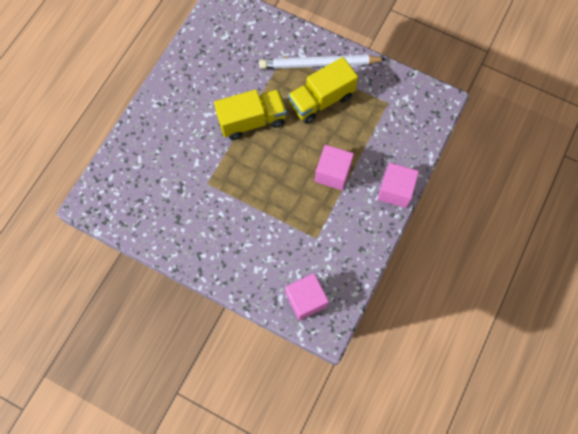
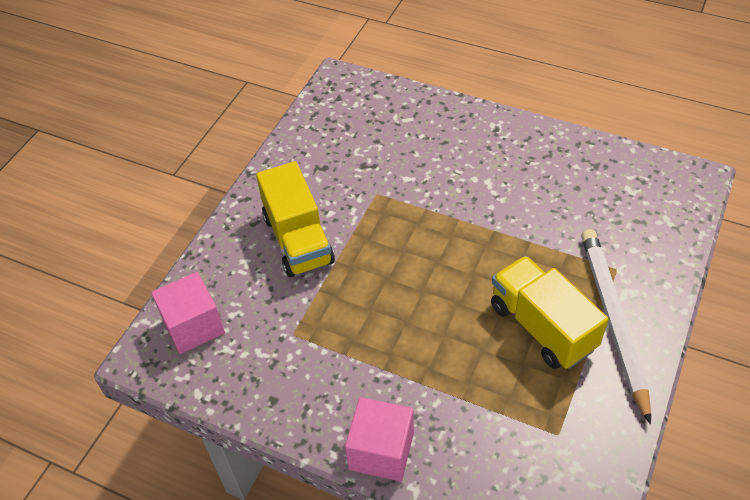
camera: 90 degrees right, 20 degrees down
yellow truck [214,89,287,140] -> yellow truck moved to [256,161,335,277]
pink cube [315,145,354,190] -> none

